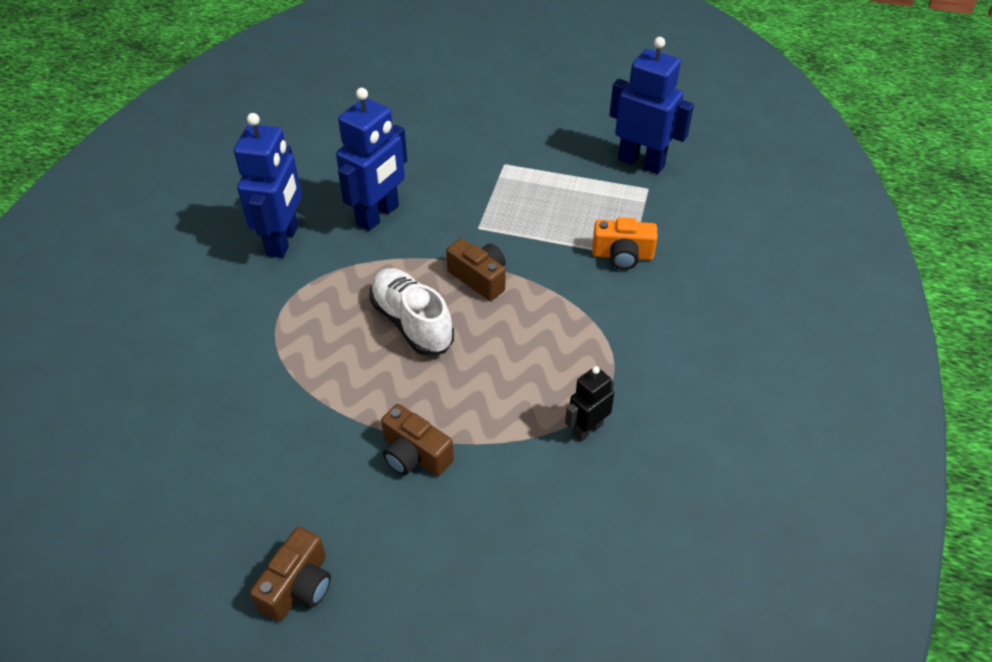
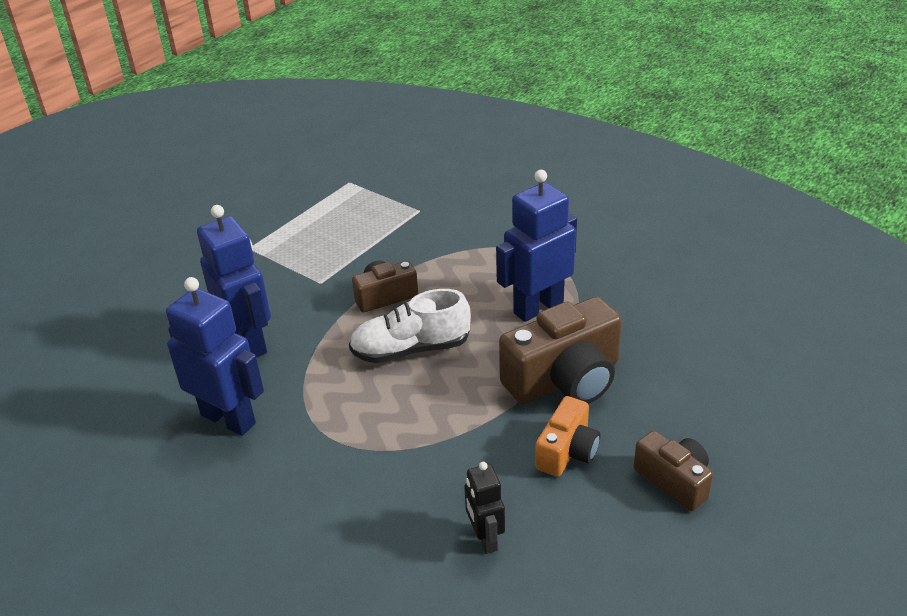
camera: 65 degrees left, 10 degrees down
brown camera [381,404,454,476] -> brown camera [499,297,622,404], size x1.74
black robot [565,366,614,442] -> black robot moved to [464,462,505,554]
orange camera [592,217,658,270] -> orange camera moved to [535,396,600,477]
blue robot [609,37,694,174] -> blue robot moved to [496,170,577,322]

